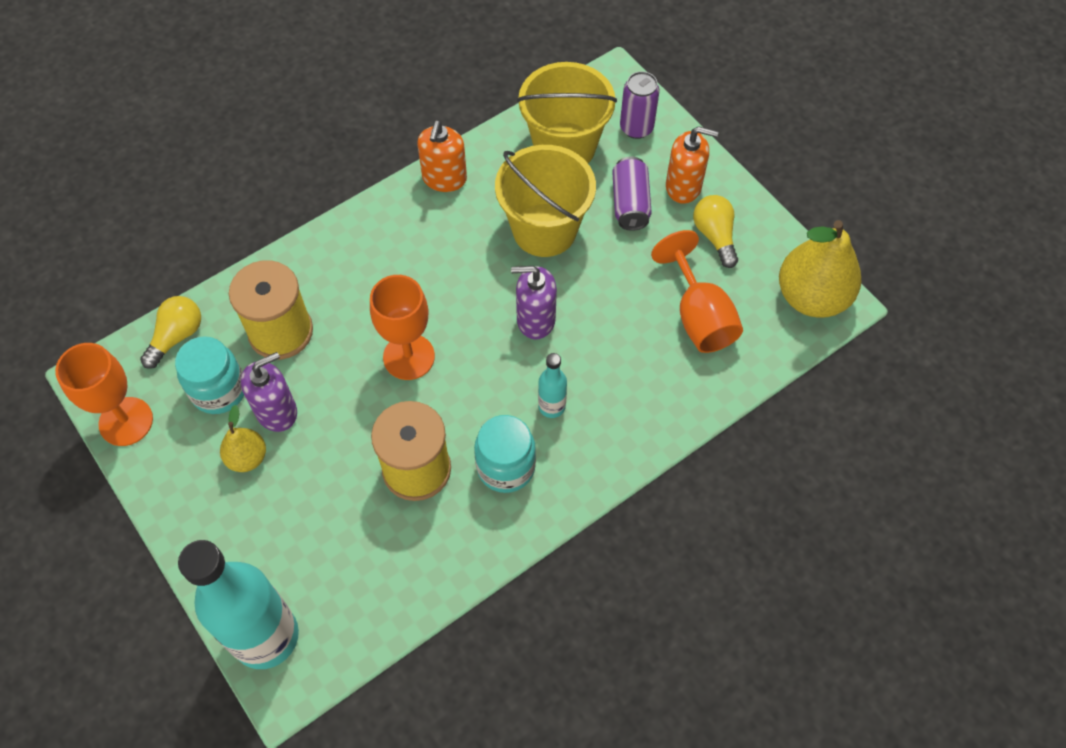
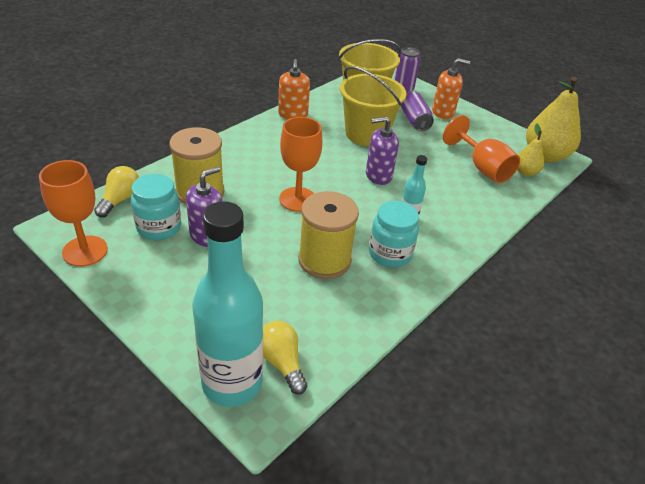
camera: 15 degrees left, 20 degrees down
yellow pear [220,405,266,472] -> yellow pear moved to [517,124,544,176]
yellow light bulb [693,195,738,268] -> yellow light bulb moved to [263,321,307,395]

